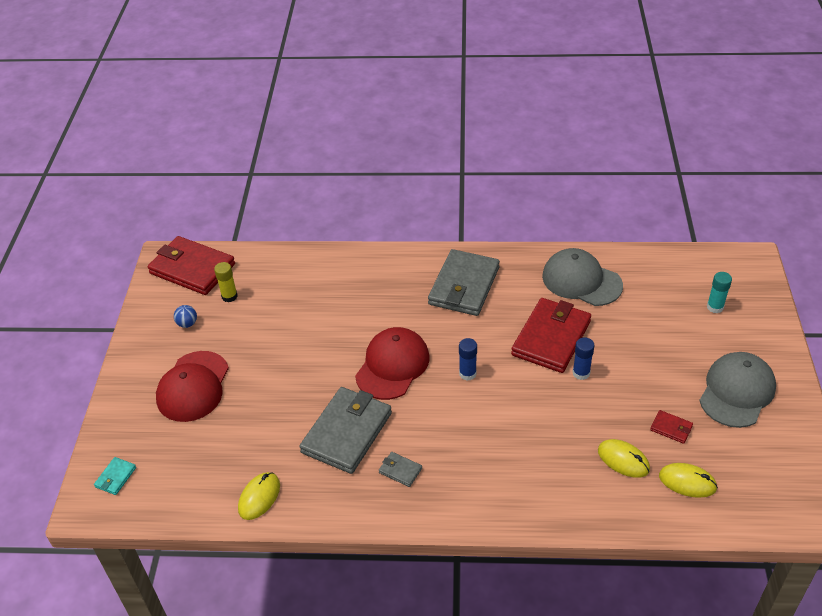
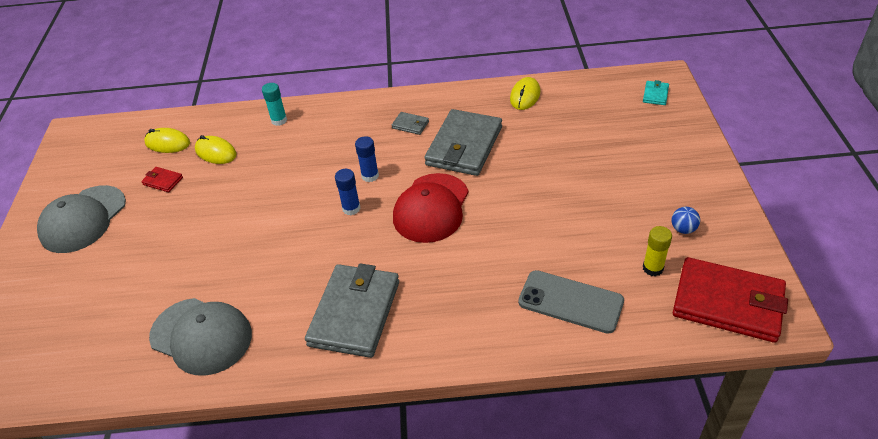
camera: 175 degrees right, 0 degrees up
red cap [156,351,229,422] -> none
red wallet [511,298,591,373] -> none
blue glue stick [573,337,595,380] -> blue glue stick moved to [355,136,379,182]
turquoise glue stick [707,272,732,313] -> turquoise glue stick moved to [262,83,287,126]
none -> grey phone [518,270,624,334]

